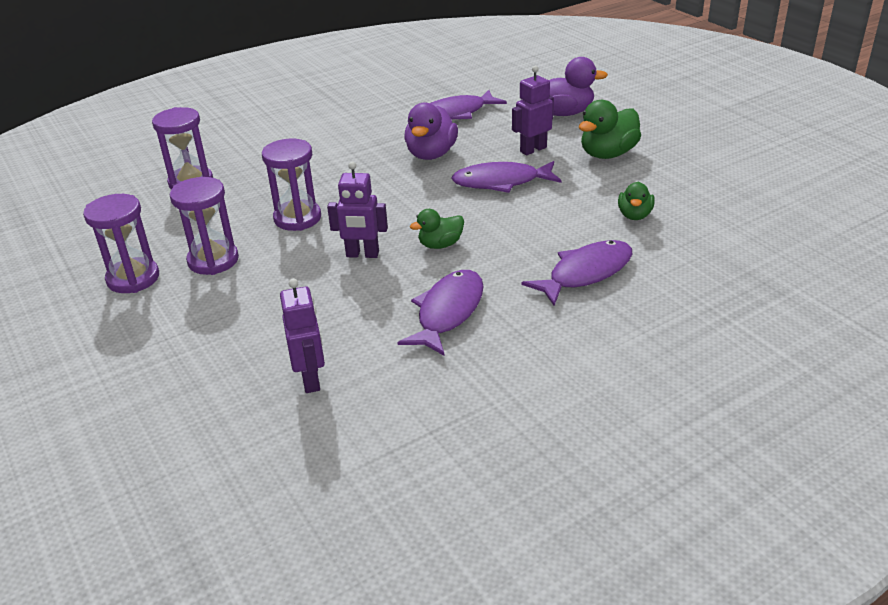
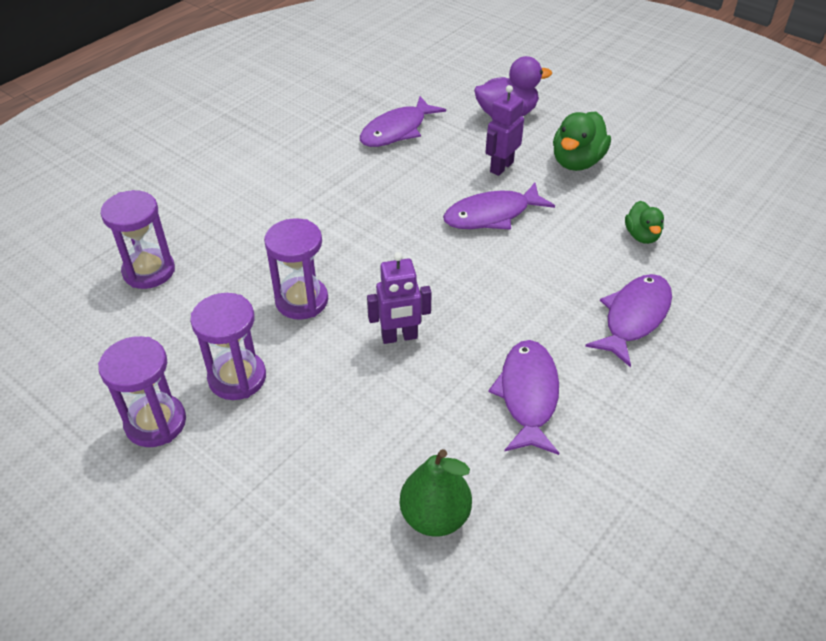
camera: 20 degrees left, 10 degrees up
purple robot [280,278,325,393] -> green pear [400,449,472,537]
purple duck [404,103,458,160] -> none
green duck [410,209,464,249] -> none

